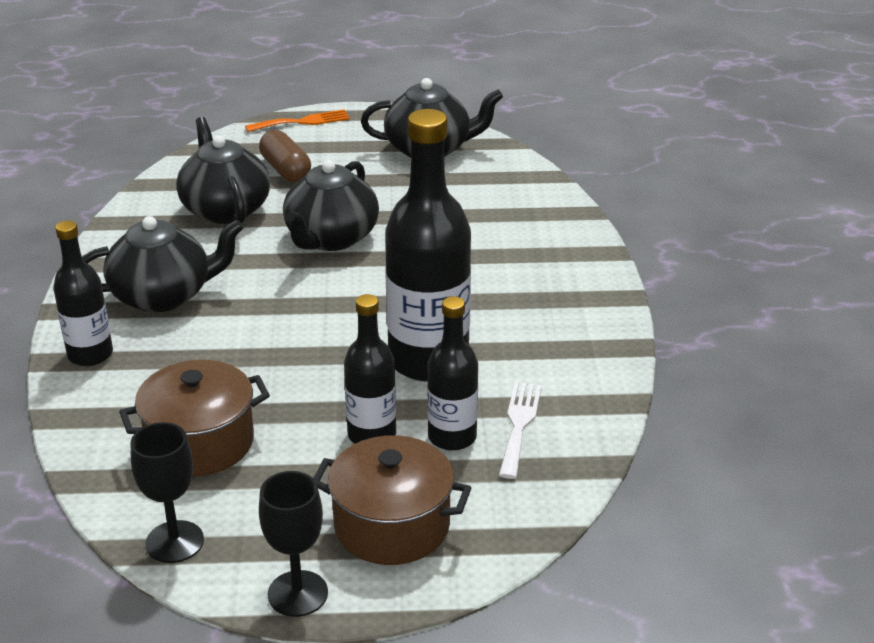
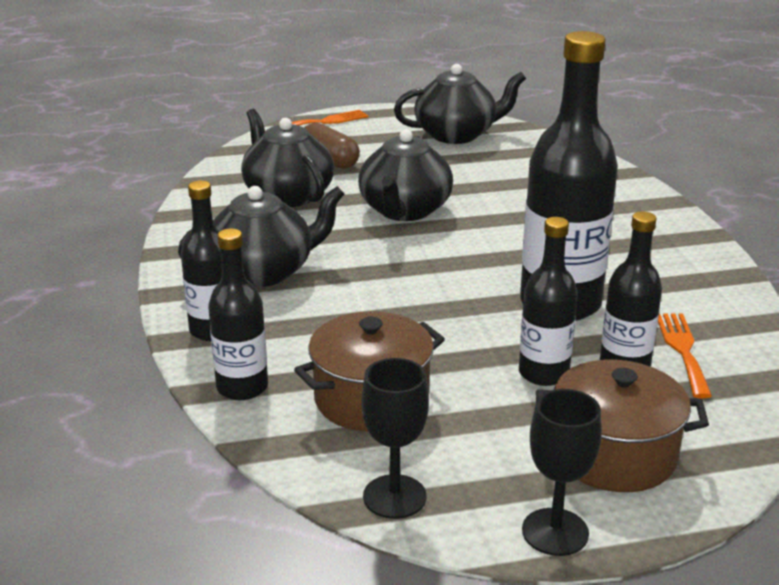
camera: 10 degrees left, 5 degrees down
white fork [499,382,542,479] -> orange fork [658,313,712,398]
none -> black bottle [208,228,268,400]

